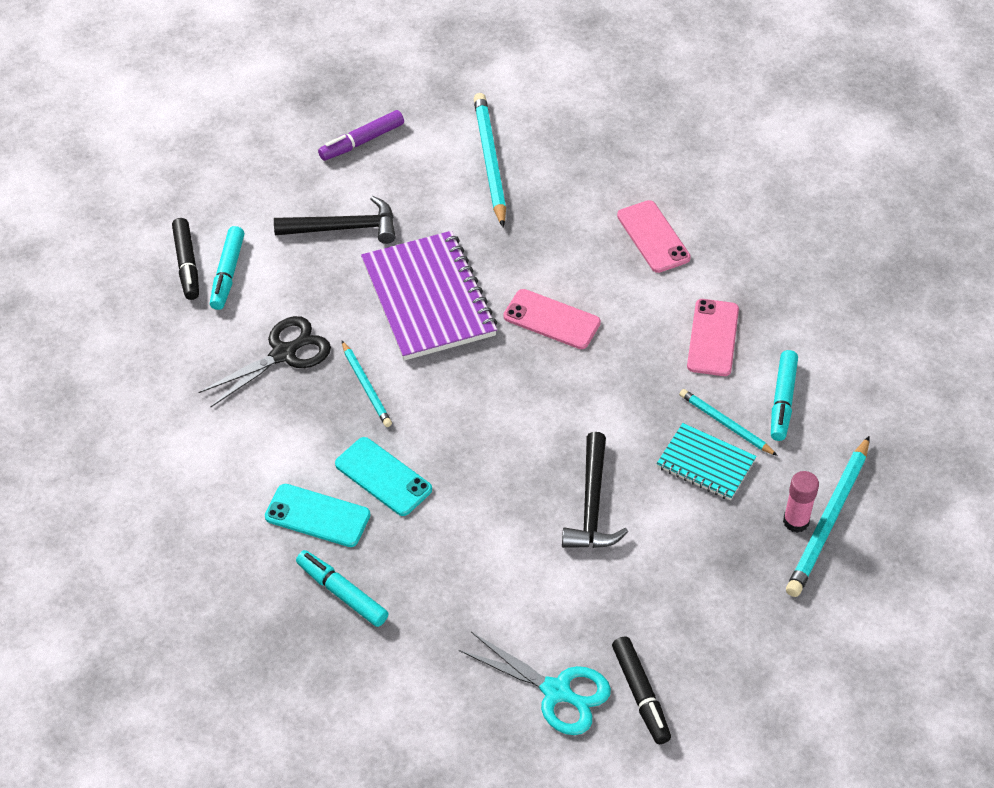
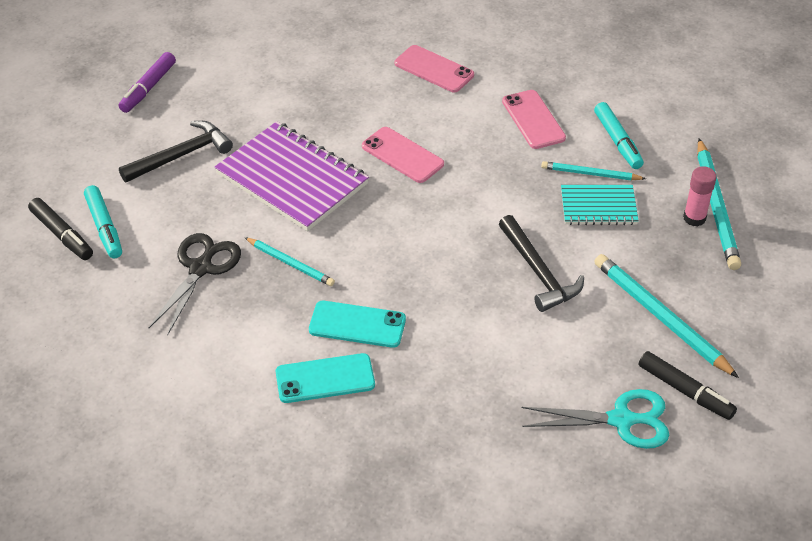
camera: 30 degrees left, 5 degrees down
turquoise marker [296,550,389,627] -> none
turquoise pencil [474,93,506,228] -> turquoise pencil moved to [594,254,739,378]
pink phone [503,289,601,349] -> pink phone turned 45 degrees clockwise [362,127,444,183]

